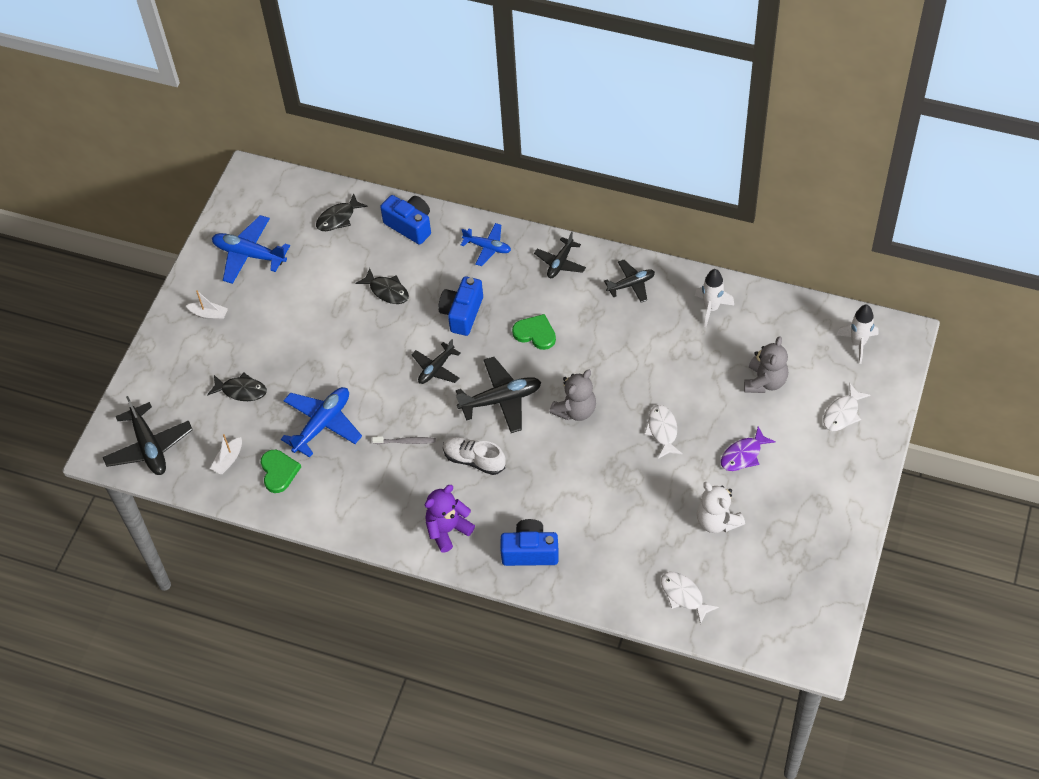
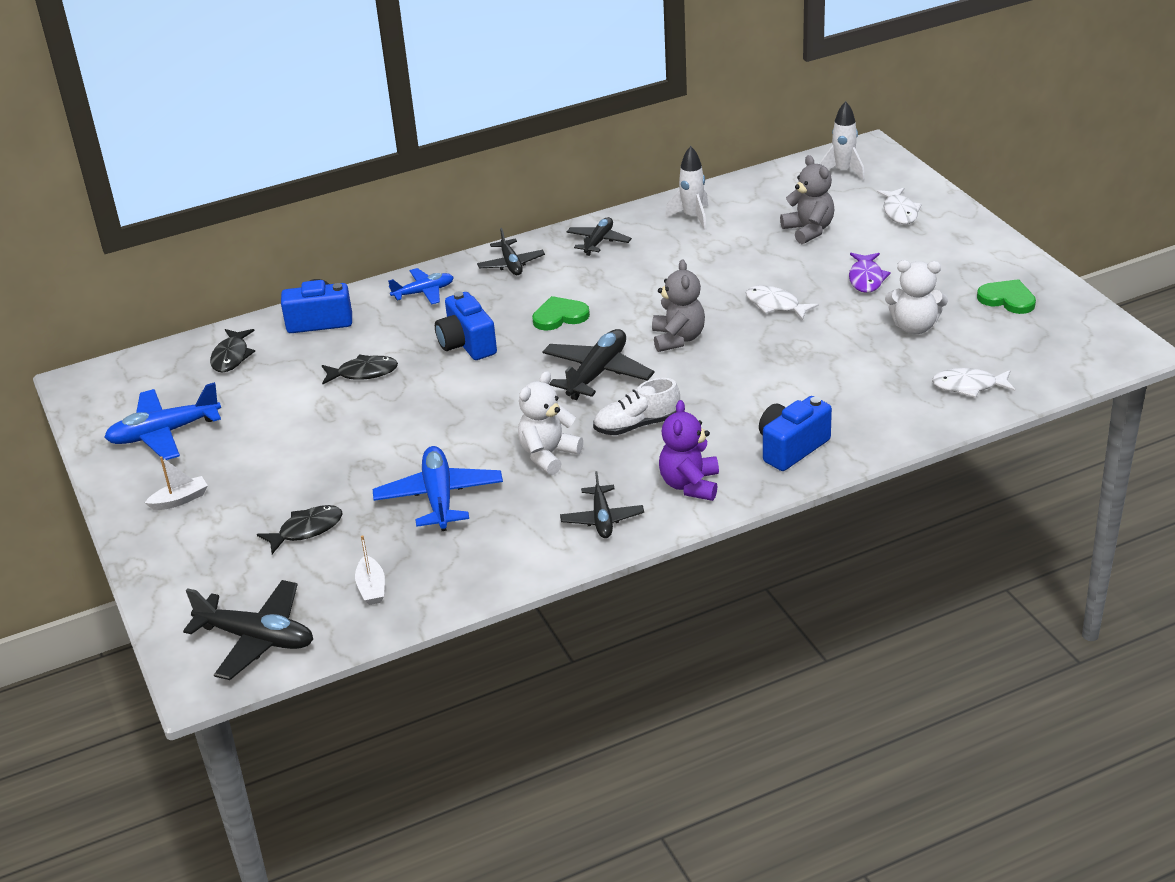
camera: 45 degrees left, 20 degrees down
green heart [261,450,301,493] -> green heart moved to [977,279,1036,314]
grey toothbrush [372,436,436,444] -> white teddy bear [518,371,583,475]
black plane [411,339,461,384] -> black plane moved to [560,471,644,538]

